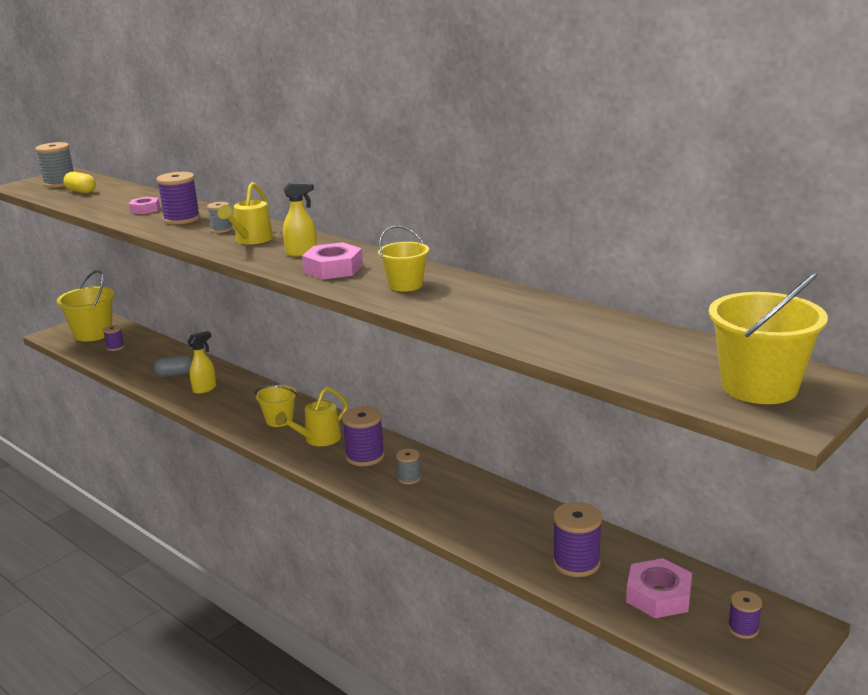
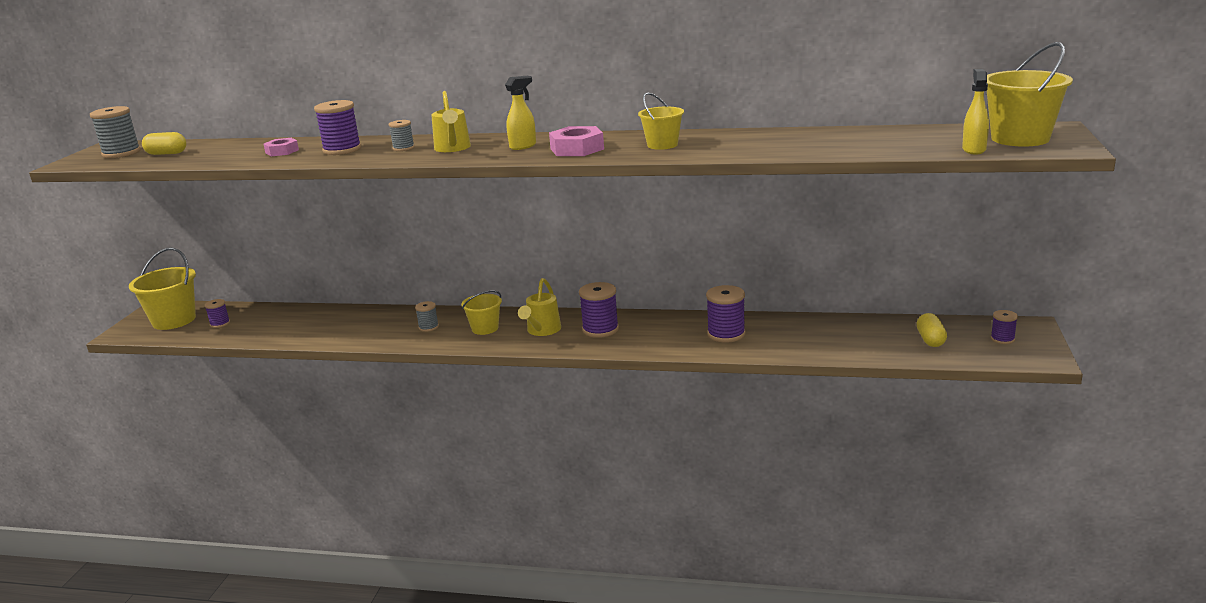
camera: 30 degrees left, 0 degrees up
grey capsule [154,355,192,377] -> none
yellow spray bottle [187,331,216,394] -> yellow spray bottle moved to [962,69,989,155]
grey spool [396,449,421,484] -> grey spool moved to [415,301,439,332]
purple spool [553,502,602,577] -> purple spool moved to [706,285,745,343]
pink nut [626,558,692,618] -> yellow capsule [916,313,947,347]

